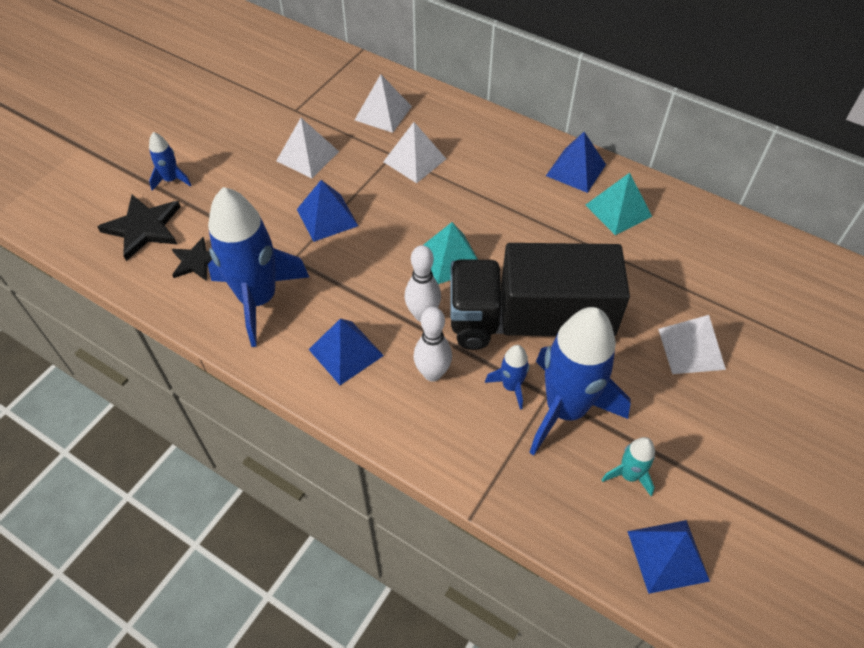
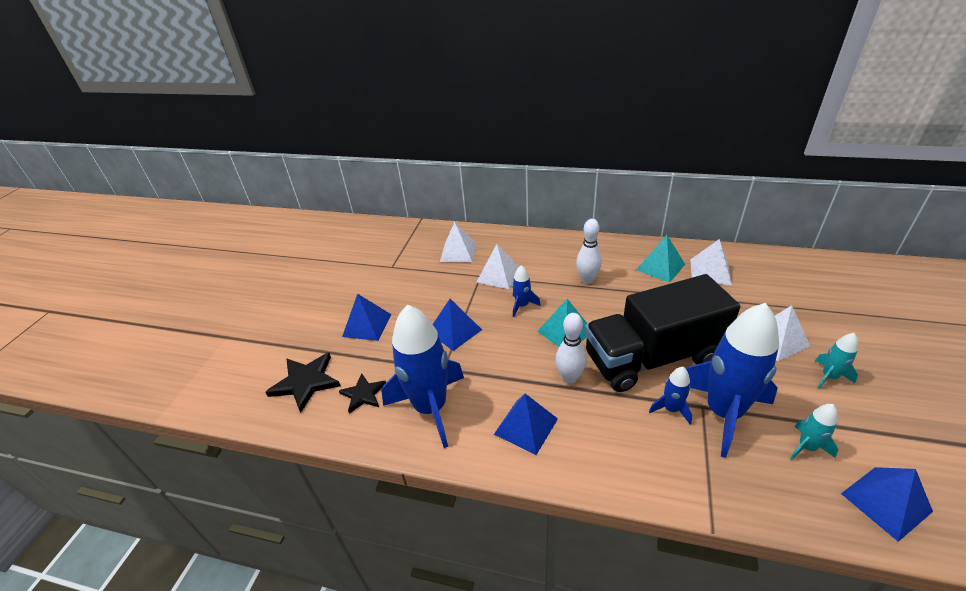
camera: 15 degrees left, 15 degrees down
blue rocket [149,132,192,191] -> blue rocket moved to [512,265,541,317]
white pyramid [276,118,339,178] -> white pyramid moved to [690,239,732,285]
white bowling pin [413,307,452,382] -> white bowling pin moved to [576,219,602,284]
blue pyramid [546,132,606,193] -> blue pyramid moved to [342,294,391,341]
none -> turquoise rocket [815,333,858,389]

